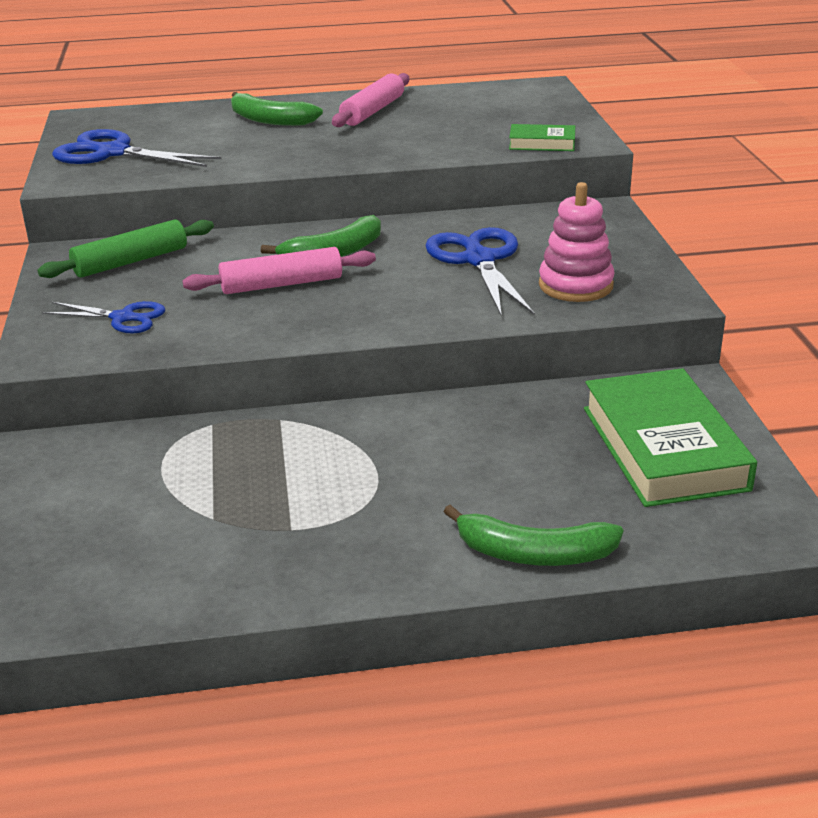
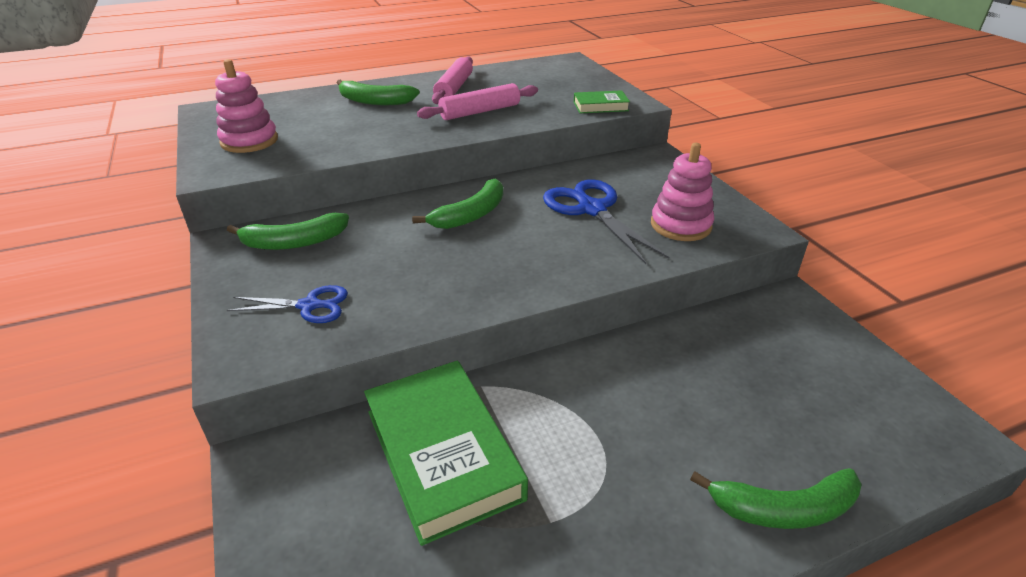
camera: 15 degrees left, 5 degrees up
green rolling pin [37,219,214,278] -> green banana [227,213,349,250]
blue scissors [52,129,221,167] -> pink stacking toy [215,59,278,153]
pink rolling pin [182,247,376,294] -> pink rolling pin moved to [417,83,538,120]
green book [584,368,757,507] -> green book moved to [364,361,528,546]

